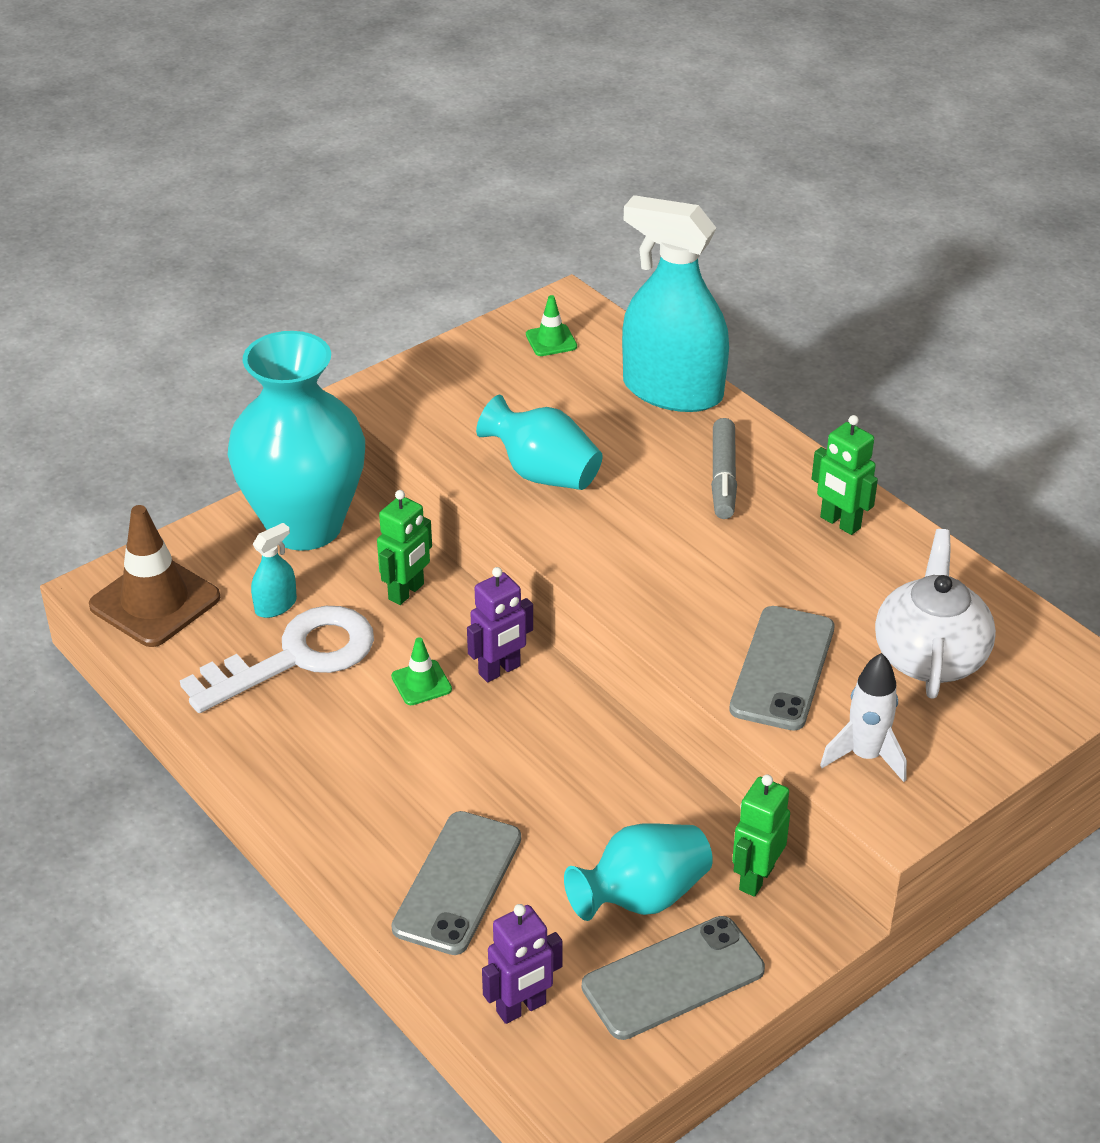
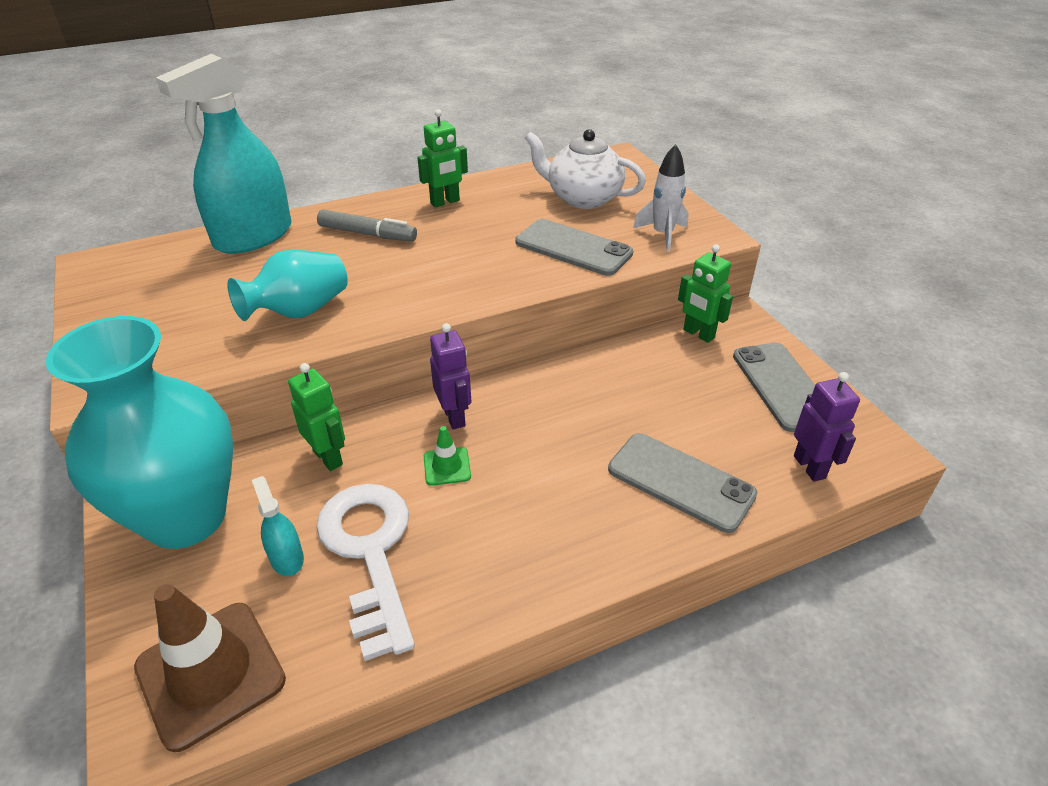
camera: 75 degrees left, 0 degrees up
green traffic cone [526,295,577,356] -> none
turquoise vase [564,824,713,921] -> none

